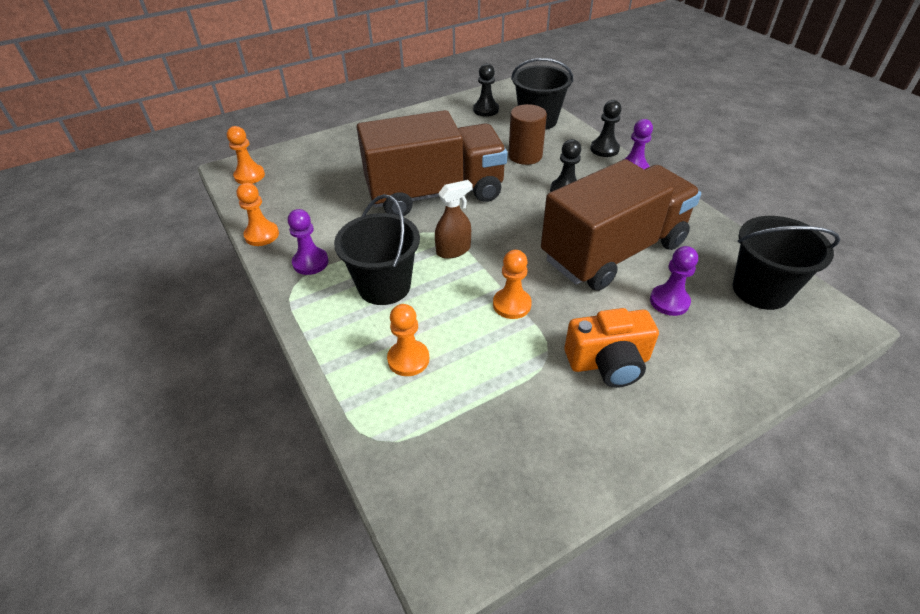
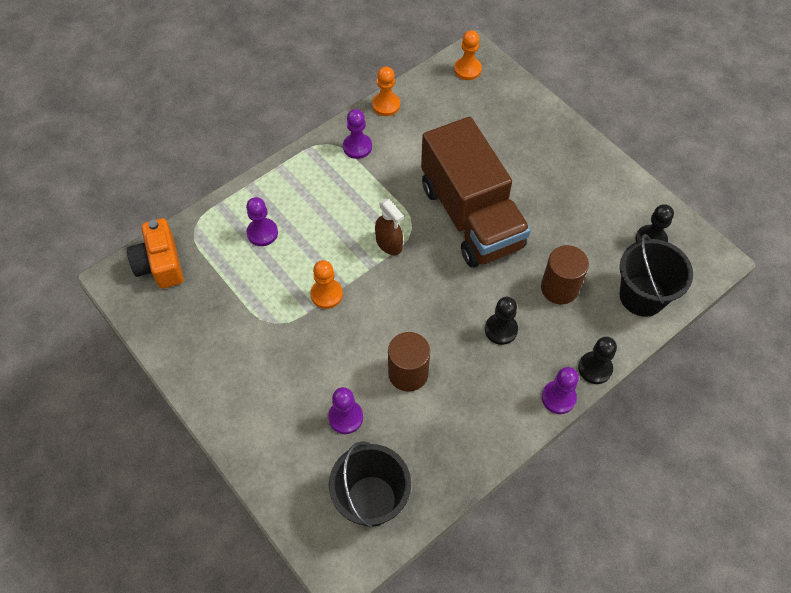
camera: 80 degrees right, 15 degrees up
black bucket [334,194,420,305] -> none
orange pawn [387,304,429,376] -> purple pawn [246,197,278,246]
brown truck [541,159,701,291] -> brown cylinder [388,332,430,392]
orange camera [565,308,659,388] -> orange camera moved to [127,218,184,289]

